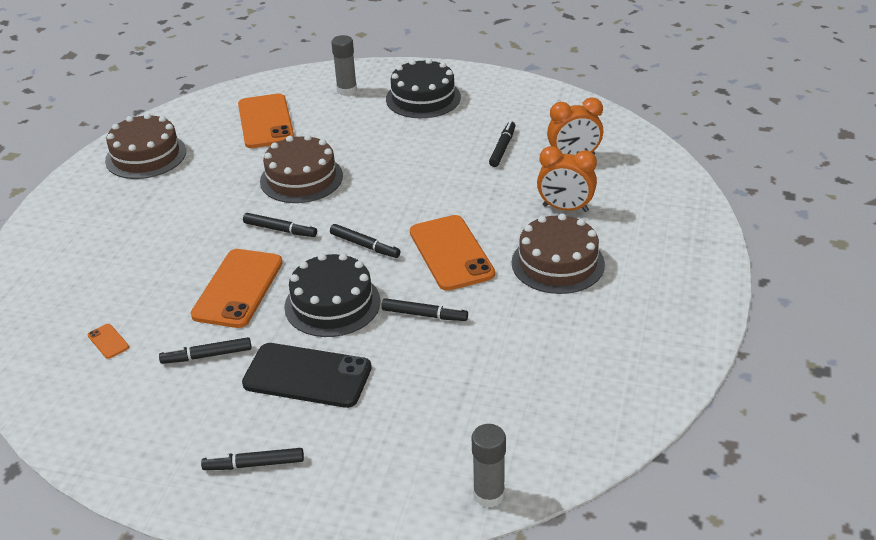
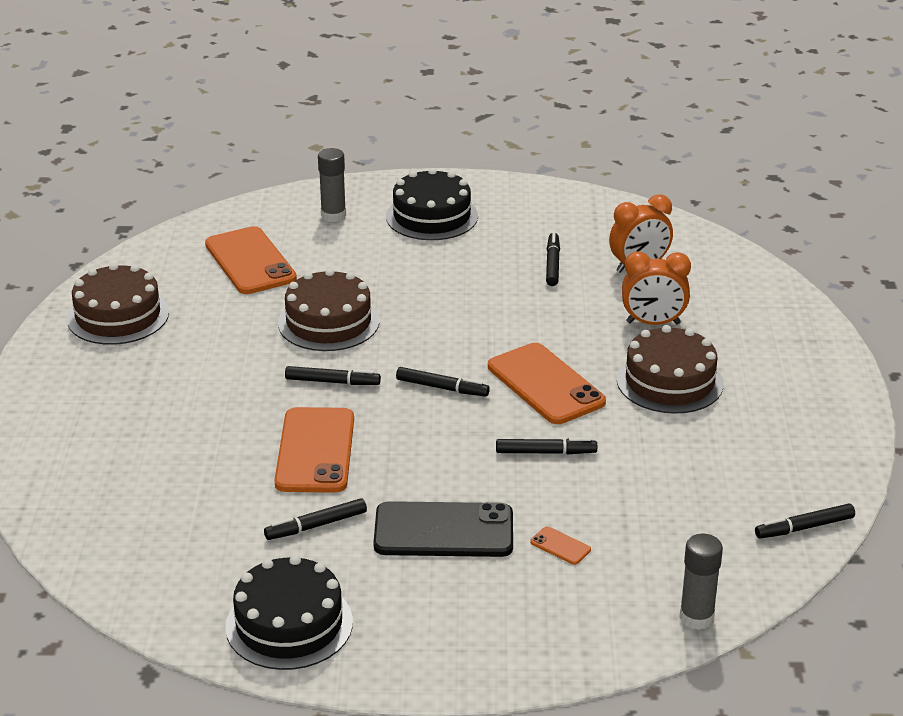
camera: 15 degrees left, 5 degrees down
orange phone [88,324,129,359] -> orange phone moved to [531,526,591,565]
black marker [201,448,304,470] -> black marker moved to [755,504,855,539]
black cake [284,253,381,337] -> black cake moved to [225,555,353,670]

